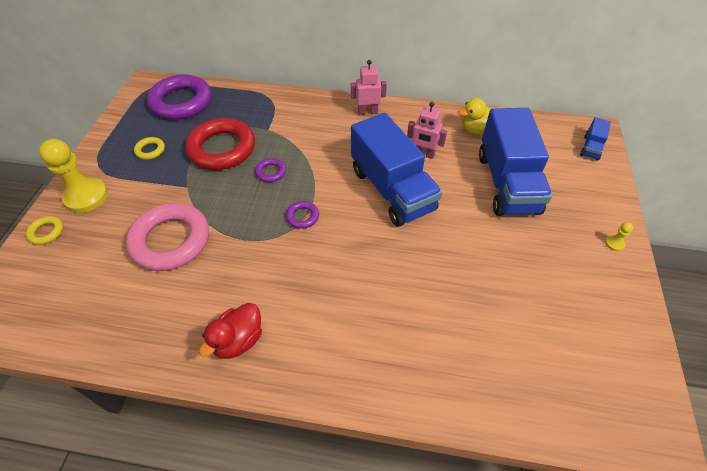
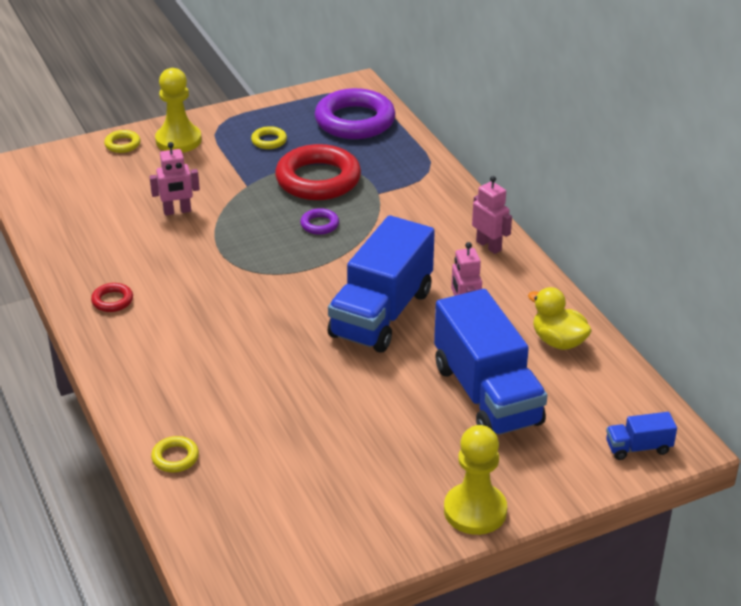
camera: 55 degrees right, 15 degrees down
pink ring [126,203,209,271] -> pink robot [149,142,200,216]
red duck [199,303,262,359] -> red ring [91,283,133,312]
purple ring [286,201,319,229] -> none
blue truck [479,108,552,216] -> blue truck turned 75 degrees counterclockwise [434,289,548,435]
yellow pawn [605,222,633,251] -> yellow pawn [444,425,507,535], size x2.47
none -> yellow ring [151,436,199,472]

